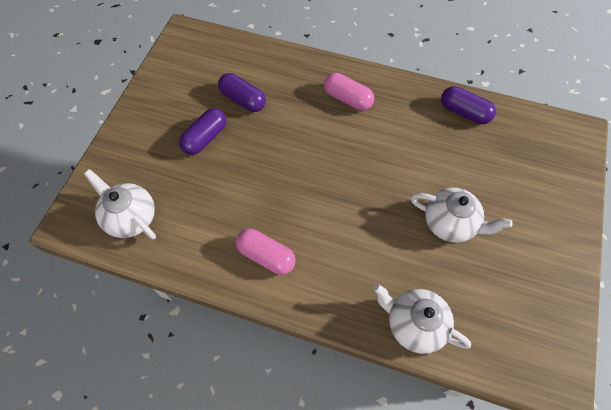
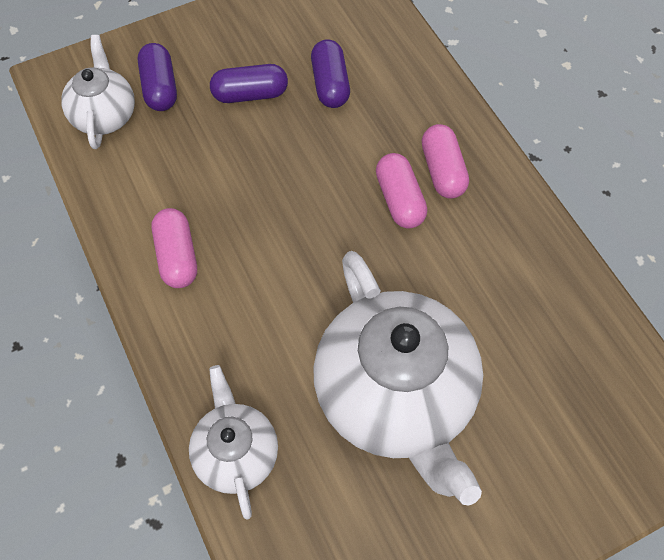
camera: 45 degrees right, 0 degrees up
white teapot [410,187,513,243] -> white teapot [313,251,483,506], size x1.91
purple capsule [441,86,496,124] -> purple capsule moved to [138,43,177,111]
none -> pink capsule [376,153,427,229]

